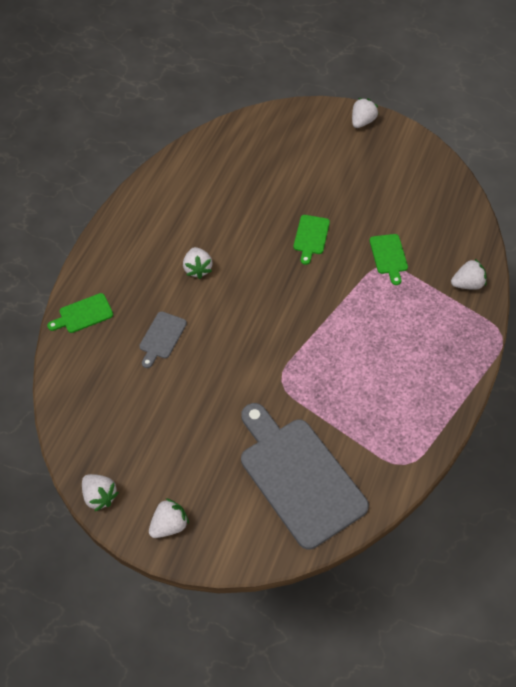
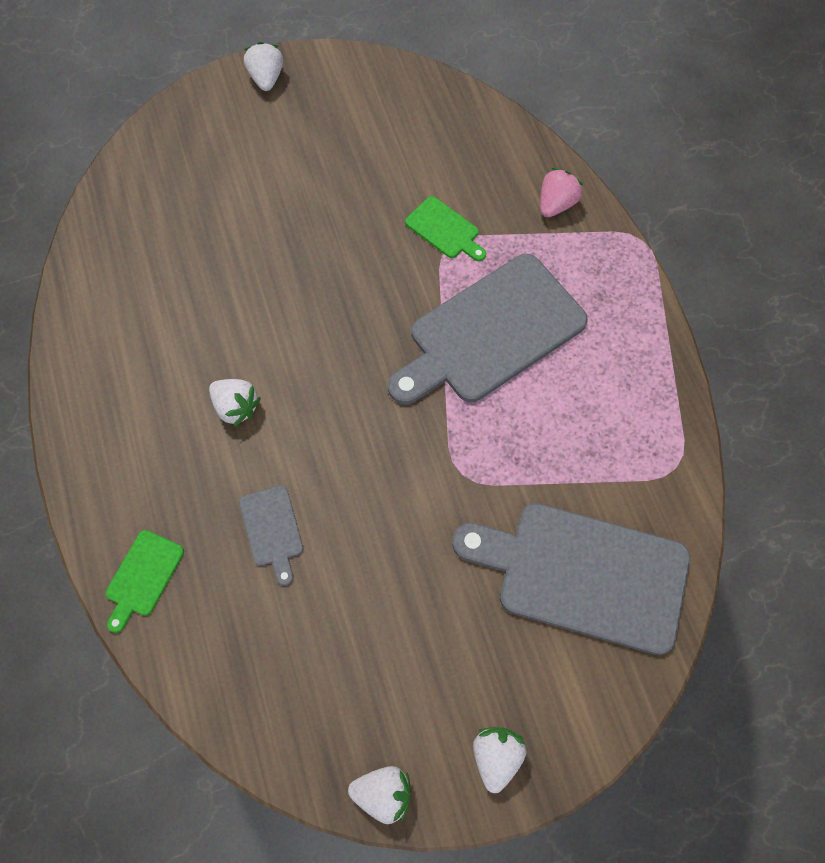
camera: 40 degrees left, 10 degrees up
green cutting board [294,215,330,265] -> none
white strawberry [451,259,487,290] -> pink strawberry [540,168,583,217]
none -> grey cutting board [388,254,588,405]

